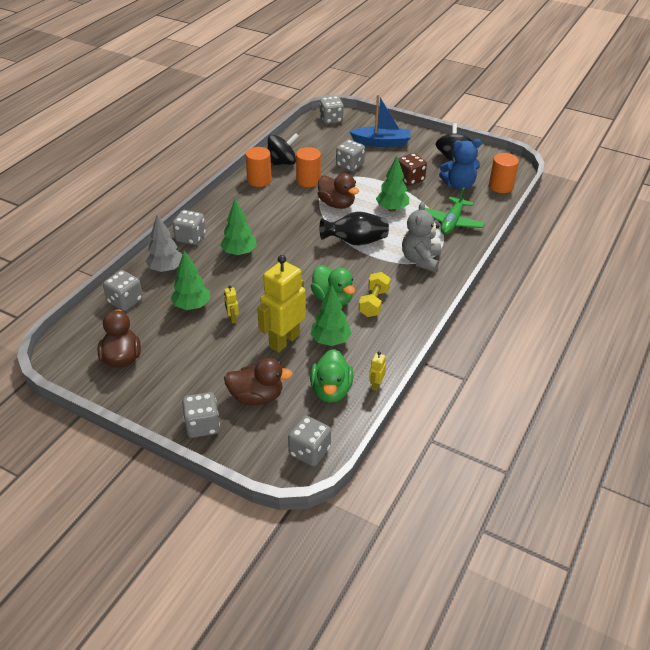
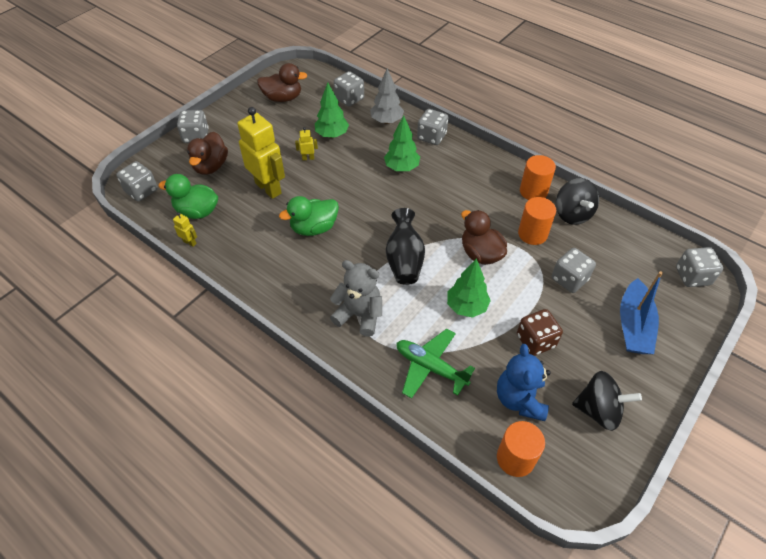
camera: 100 degrees right, 10 degrees up
green tree [310,285,352,346] -> none
brown duck [318,173,359,209] -> brown duck turned 90 degrees clockwise [461,210,507,265]
yellow dumbbell [359,272,391,317] -> none

